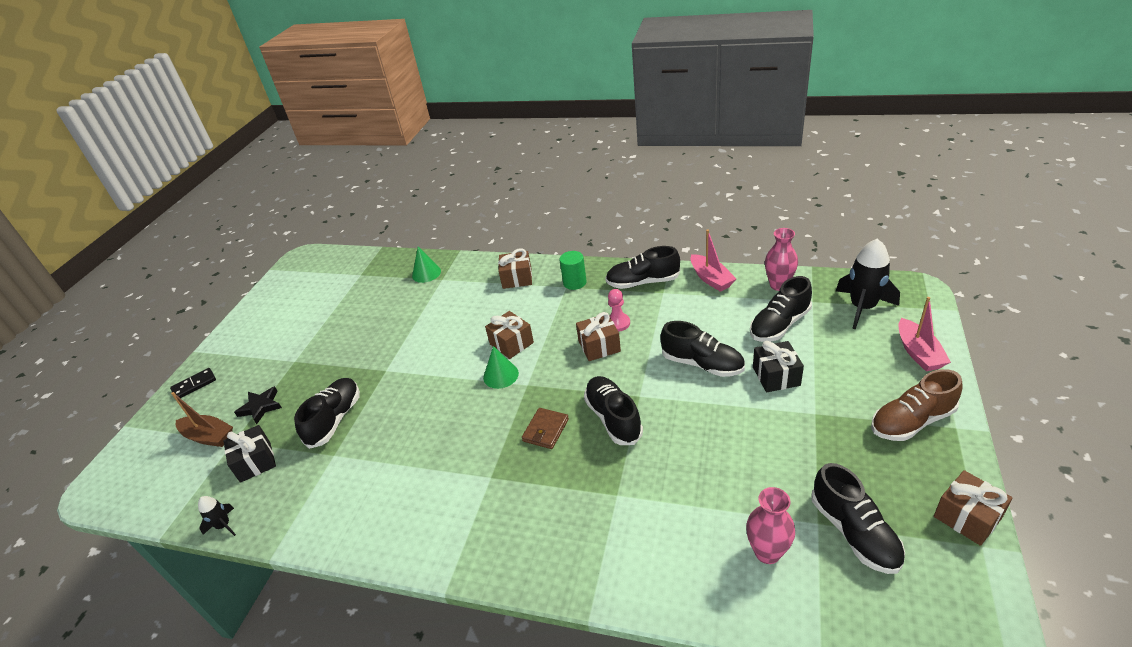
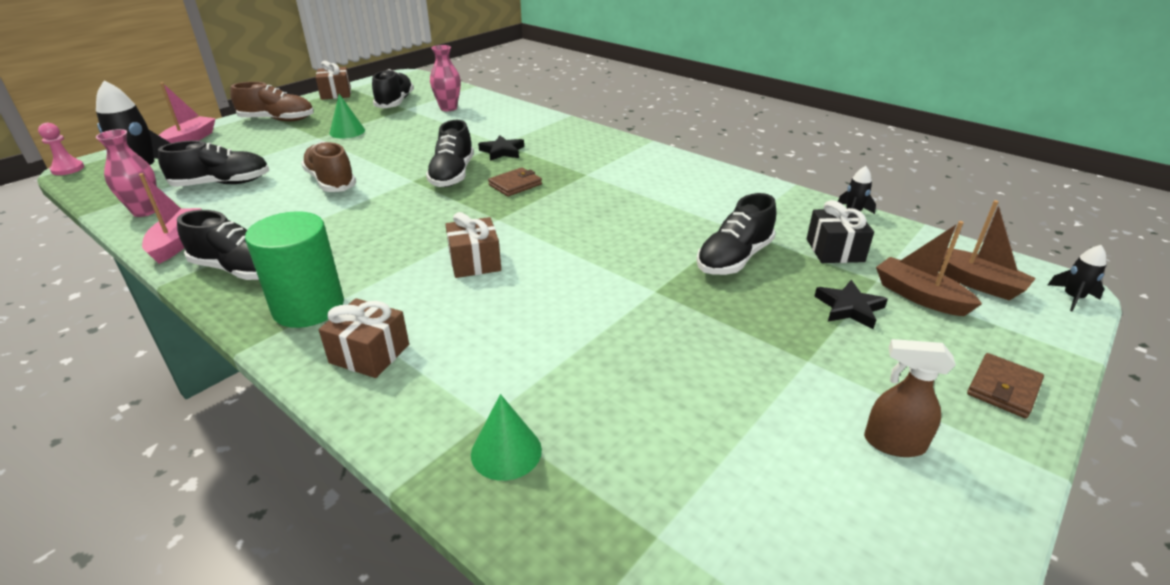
camera: 160 degrees left, 5 degrees down
black domino [170,368,216,398] -> brown wallet [967,353,1044,418]
green cone [483,346,519,389] -> green cone moved to [330,94,365,138]
green cylinder [559,251,587,290] -> green cylinder [245,211,344,328], size x1.68
brown gift [576,312,621,361] -> none
pink pawn [608,289,630,332] -> pink pawn moved to [38,123,84,175]
black shoe [660,321,745,377] -> brown shoe [301,141,356,192]
black gift [753,341,804,393] -> none
none -> black star [478,135,524,161]
none -> brown spray bottle [864,339,956,457]
none -> brown boat [939,200,1036,301]
none -> black rocket [1048,245,1106,312]

